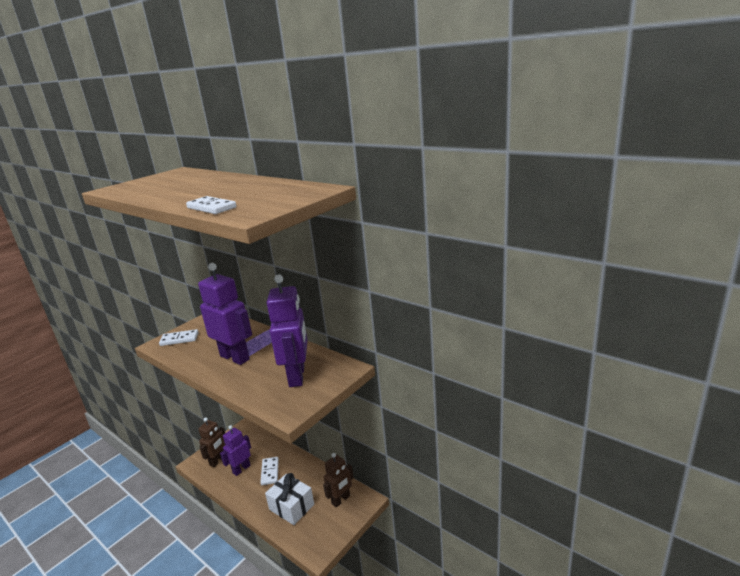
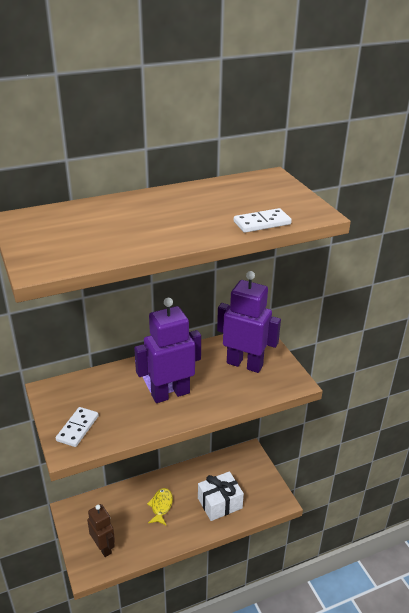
camera: 65 degrees left, 10 degrees up
purple robot [220,425,251,476] -> none
white domino [260,457,279,485] -> yellow fish [147,488,173,525]
brown robot [323,453,354,508] -> none

